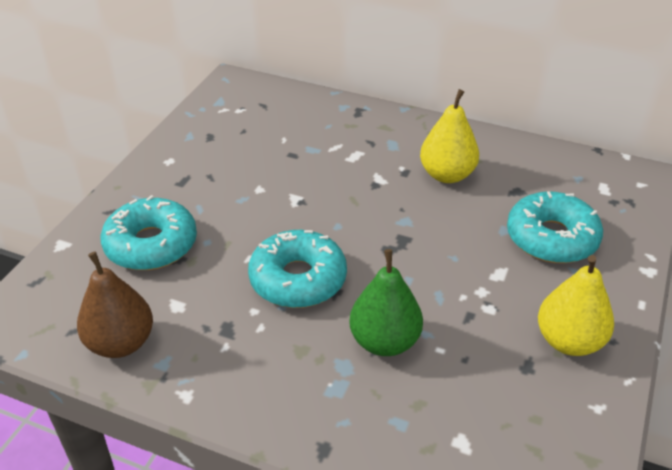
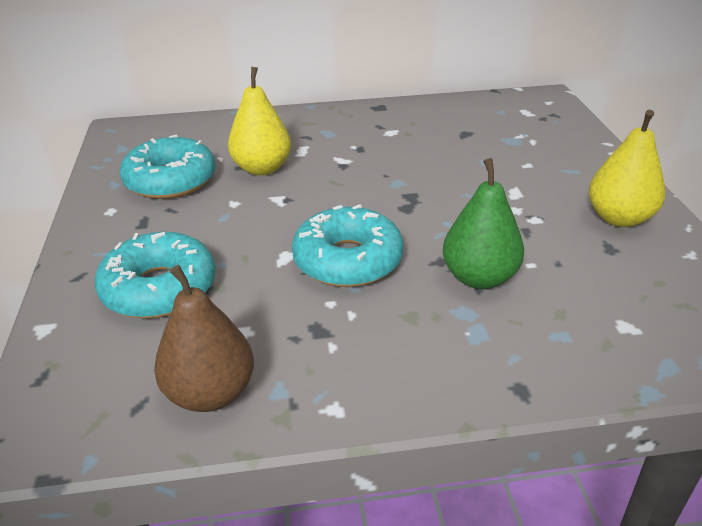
camera: 30 degrees left, 5 degrees down
yellow pear [420,89,479,183] -> yellow pear moved to [228,67,291,175]
turquoise donut [507,191,603,263] -> turquoise donut moved to [120,135,216,199]

